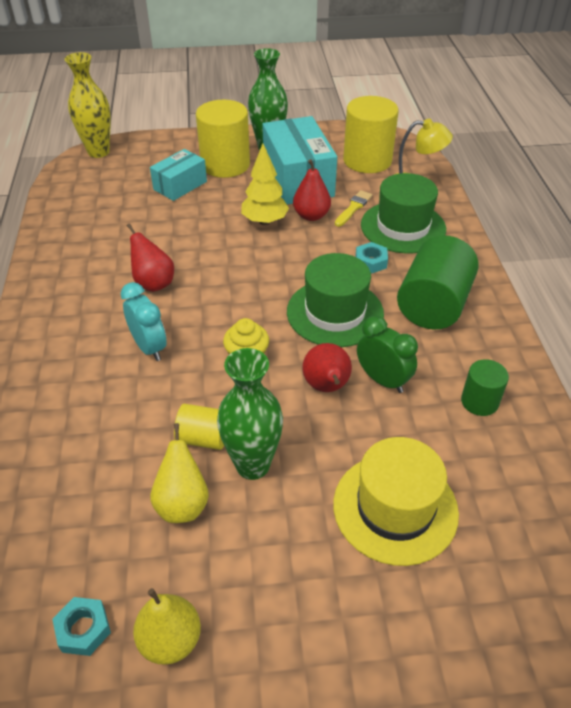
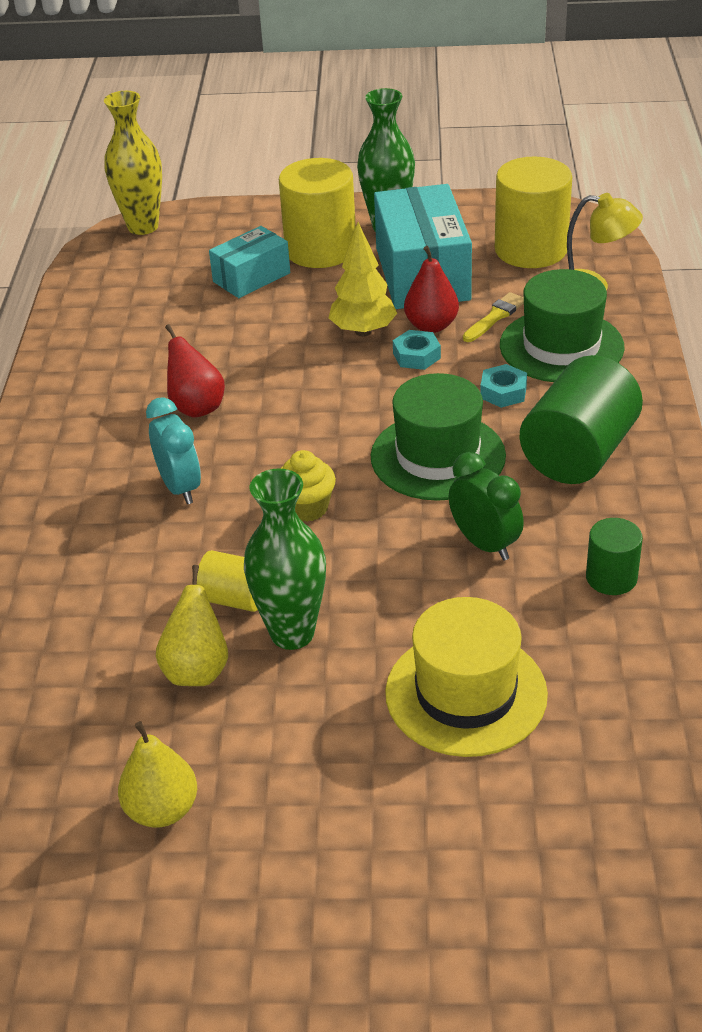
camera: 10 degrees right, 5 degrees down
turquoise nut [52,597,111,656] -> turquoise nut moved to [393,330,441,370]
red pear [302,343,352,392] -> none

